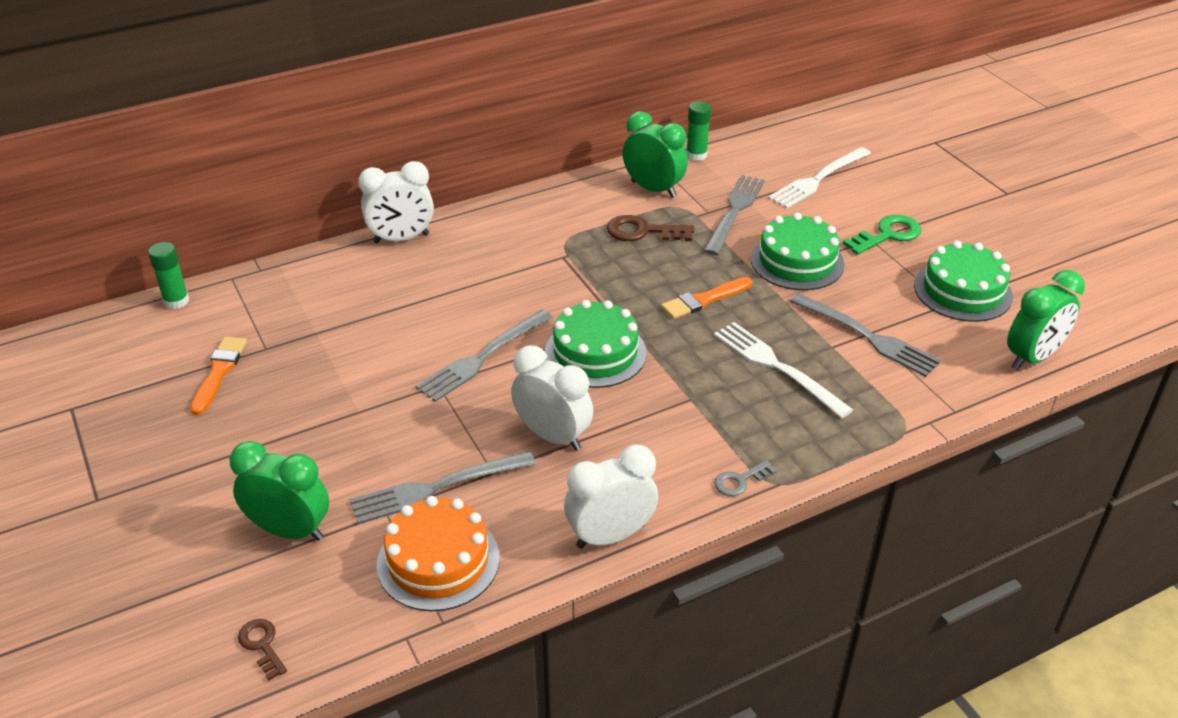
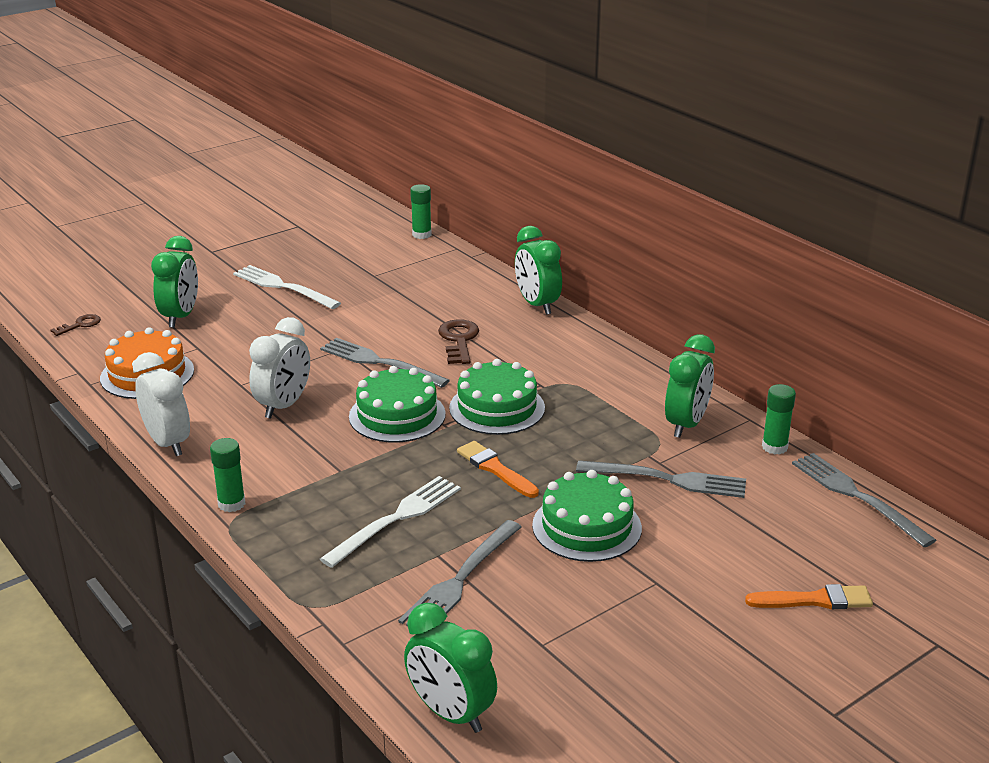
camera: 80 degrees right, 10 degrees down
orange brush [190,337,247,415] -> orange brush moved to [745,584,873,609]
grey fork [350,451,536,524] -> grey fork moved to [792,453,936,547]
white clock [358,161,434,244] -> green clock [515,226,562,315]
brown key [607,215,694,241] -> brown key moved to [438,319,479,364]
grey key [714,460,777,496] -> green glue stick [210,438,245,512]
white fork [768,147,871,208] -> white fork moved to [233,265,341,309]
green key [843,215,921,255] -> none
green cake [914,241,1013,322] -> green cake moved to [449,359,545,435]

